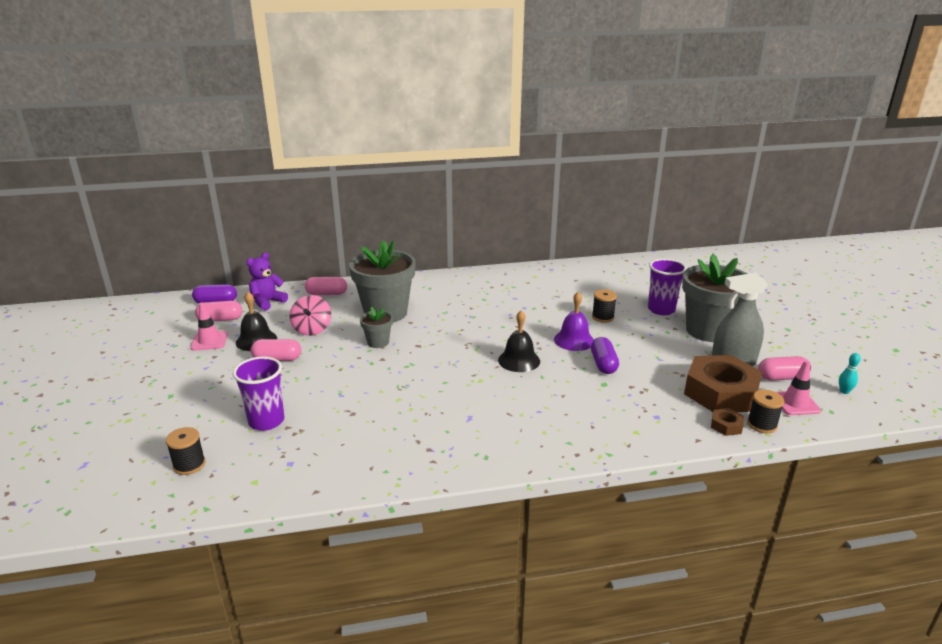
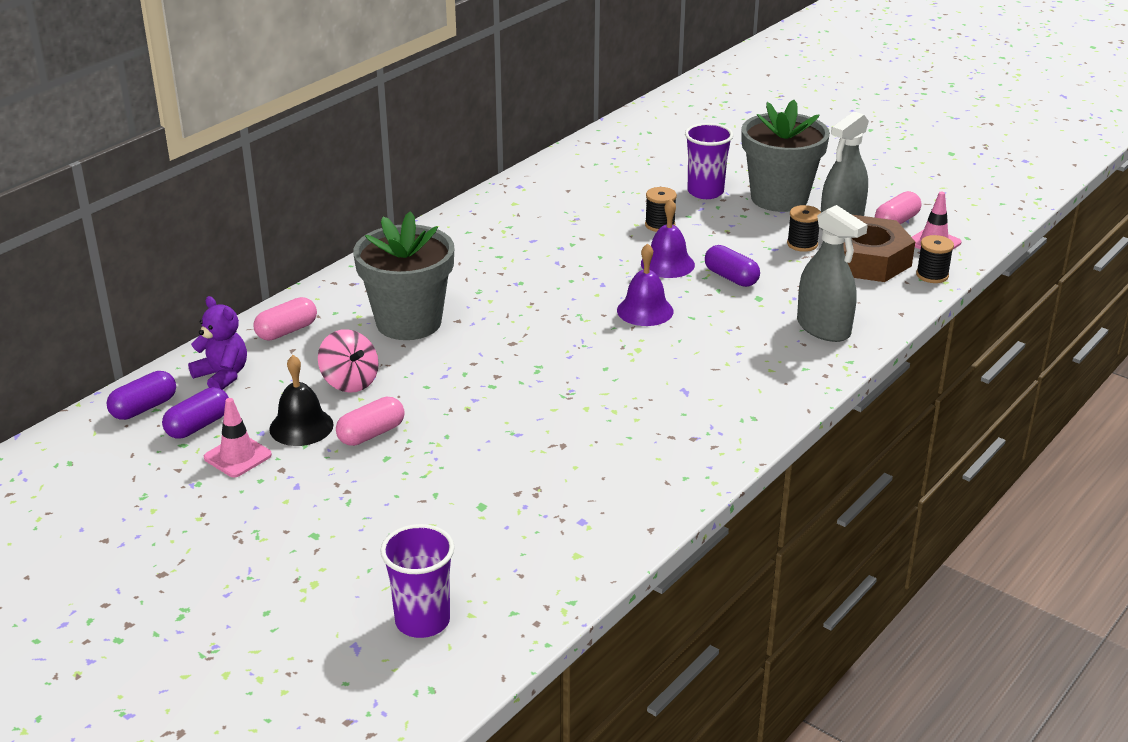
camera: 40 degrees left, 5 degrees up
black spool [166,427,206,475] -> black spool moved to [787,205,821,252]
pink capsule [195,301,242,322] -> purple capsule [162,387,229,438]
purple cup [232,356,284,431] -> purple cup moved to [380,524,455,638]
purple teddy bear [246,252,288,311] -> purple teddy bear turned 135 degrees clockwise [188,296,247,390]
grey flower pot [360,307,393,348] -> none
black bell [498,310,540,372] -> purple bell [617,243,674,326]
brown nut [711,408,744,436] -> none
turquoise bowling pin [839,353,861,394] -> none
none -> grey spray bottle [797,205,868,342]

